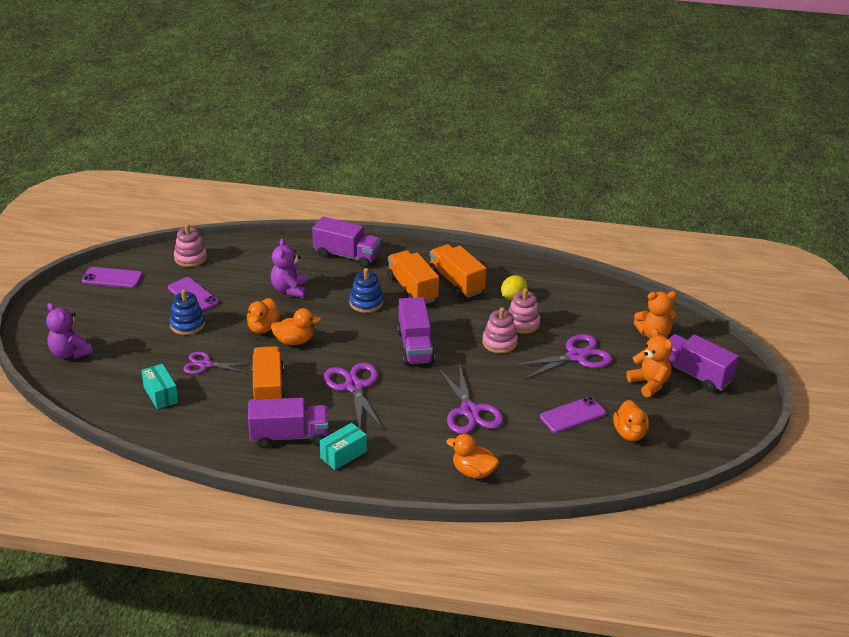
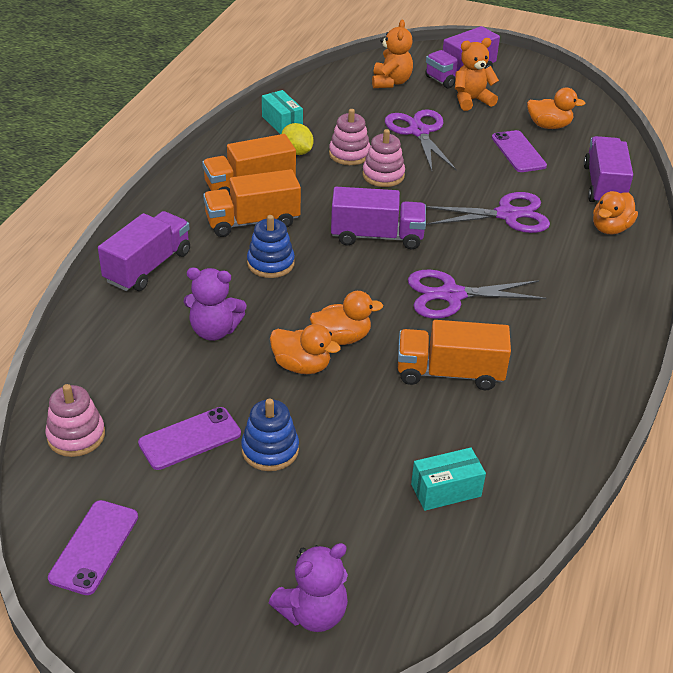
camera: 80 degrees left, 5 degrees up
purple scissors [183,352,250,374] -> none
purple truck [248,398,329,448] -> purple truck moved to [584,136,633,203]
orange duck [271,308,321,345] -> orange duck turned 75 degrees clockwise [310,291,383,345]
turquoise box [320,423,367,470] -> turquoise box moved to [262,90,303,134]

